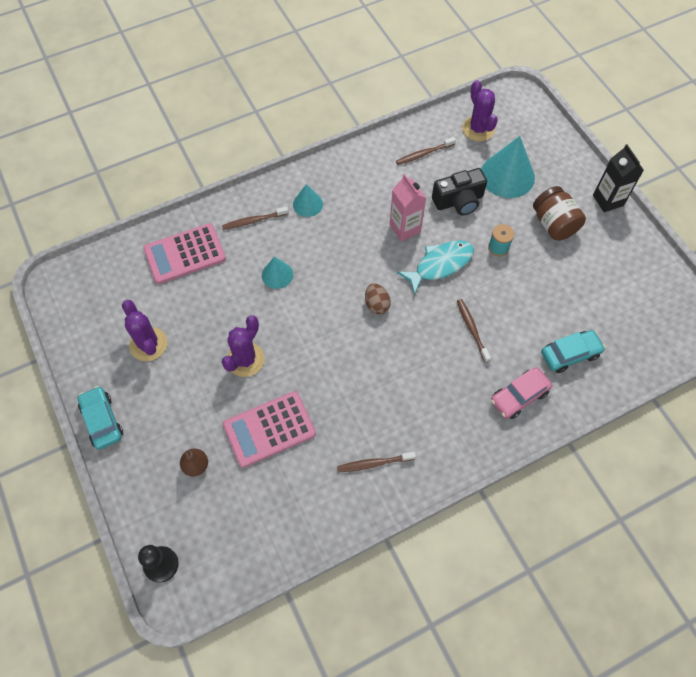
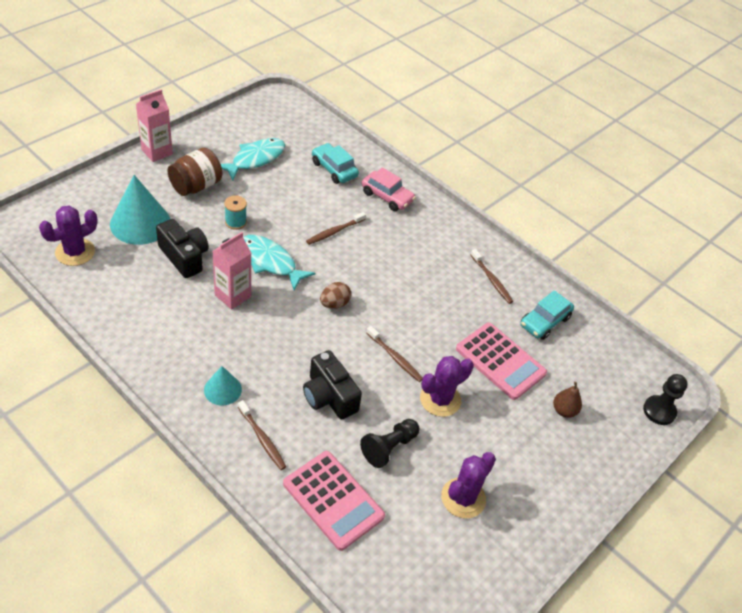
camera: 115 degrees left, 15 degrees down
turquoise car [78,386,123,450] -> turquoise car moved to [521,290,574,340]
purple cactus [222,315,265,377] -> purple cactus turned 45 degrees counterclockwise [420,356,474,417]
turquoise cone [262,257,293,289] -> black camera [303,350,362,419]
brown toothbrush [396,137,456,165] -> brown toothbrush moved to [366,326,423,382]
black carton [593,144,644,212] -> pink carton [136,89,173,162]
none -> turquoise fish [221,138,285,180]
none -> black pawn [360,419,420,468]

